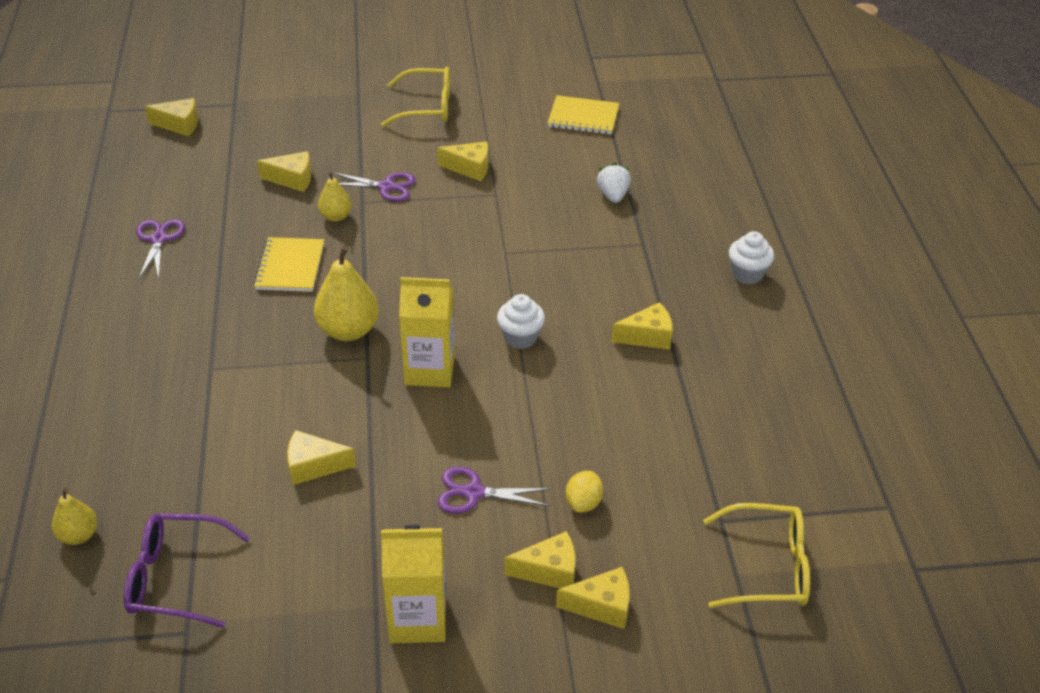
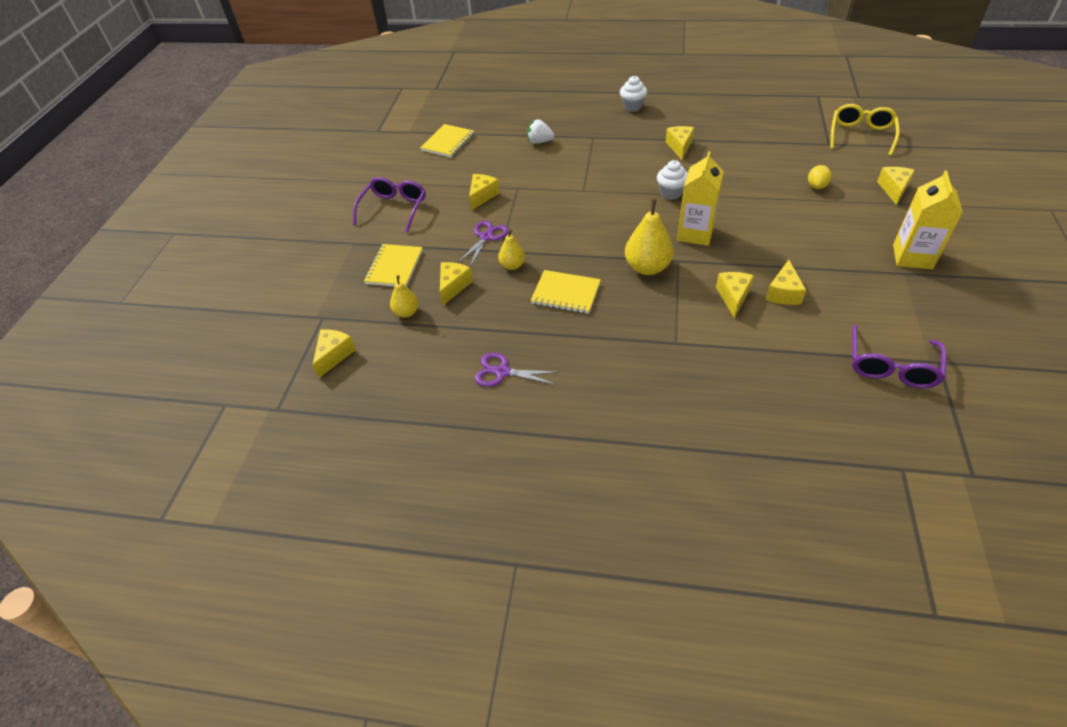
camera: 70 degrees left, 5 degrees up
yellow pear [52,488,97,545] -> yellow pear moved to [390,275,419,318]
yellow glasses [381,67,450,127] -> purple glasses [353,177,426,233]
purple scissors [437,466,551,514] -> none
yellow cheese [504,531,575,588] -> yellow cheese moved to [716,272,754,318]
yellow lemon [566,471,603,513] -> yellow lemon turned 75 degrees clockwise [808,165,832,189]
none -> yellow notebook [364,244,423,287]

